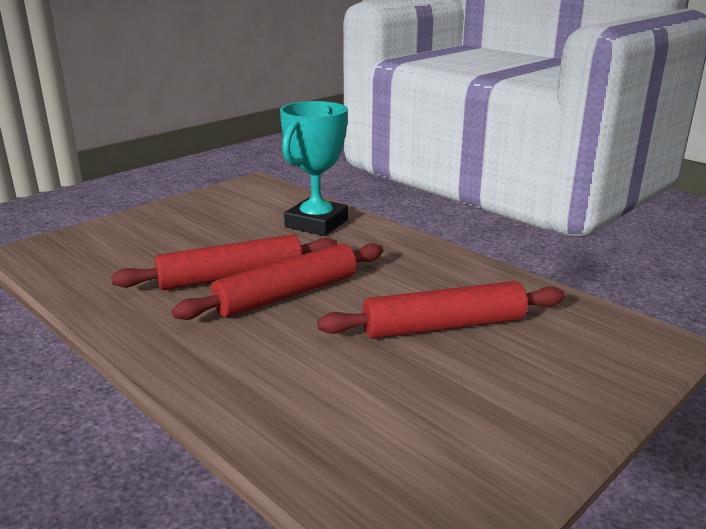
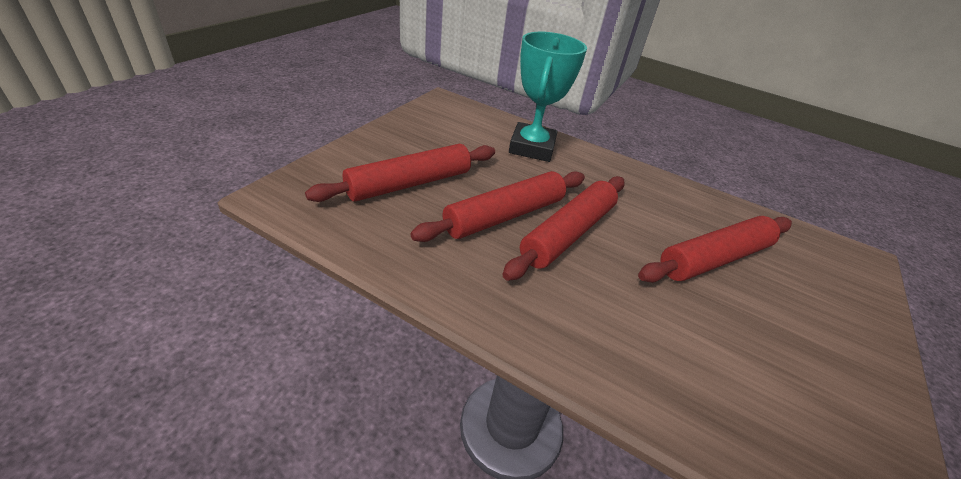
camera: 20 degrees left, 15 degrees up
none -> red rolling pin [305,144,495,202]

